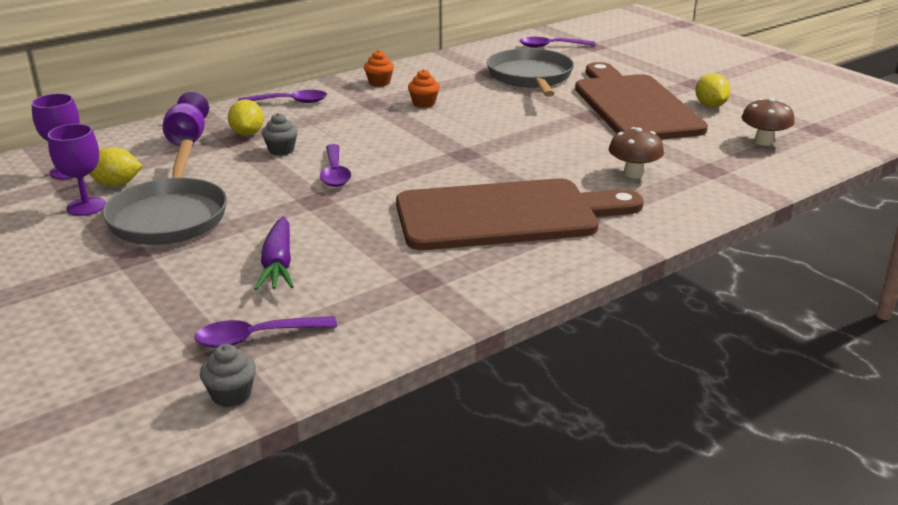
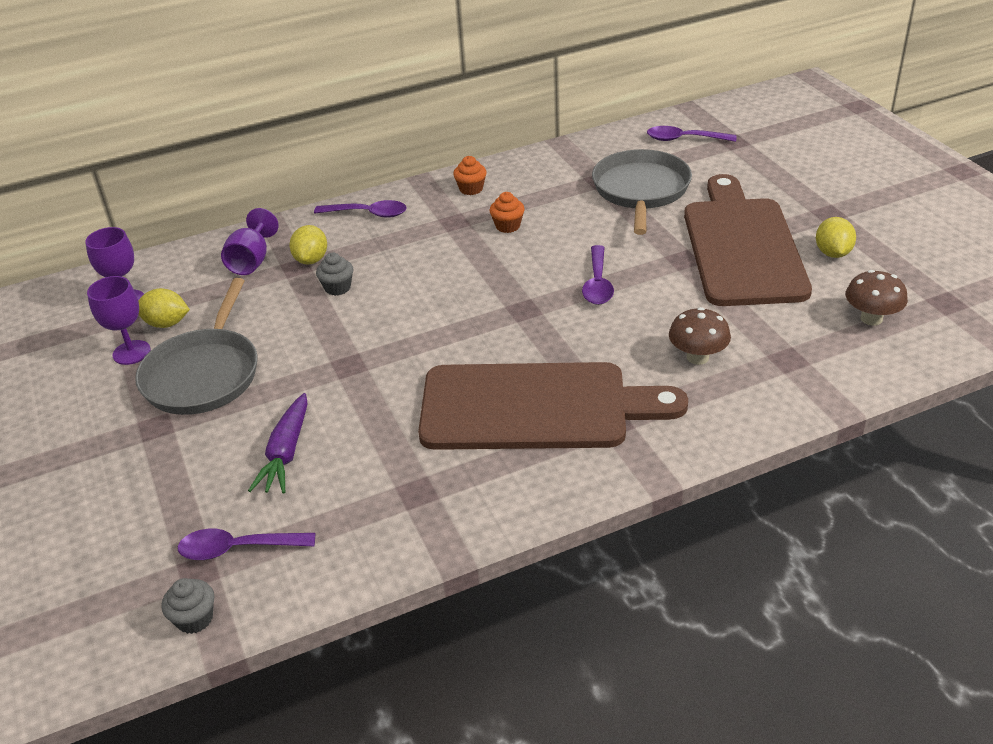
camera: 15 degrees right, 10 degrees up
purple spoon [320,144,351,187] -> purple spoon moved to [582,245,614,305]

